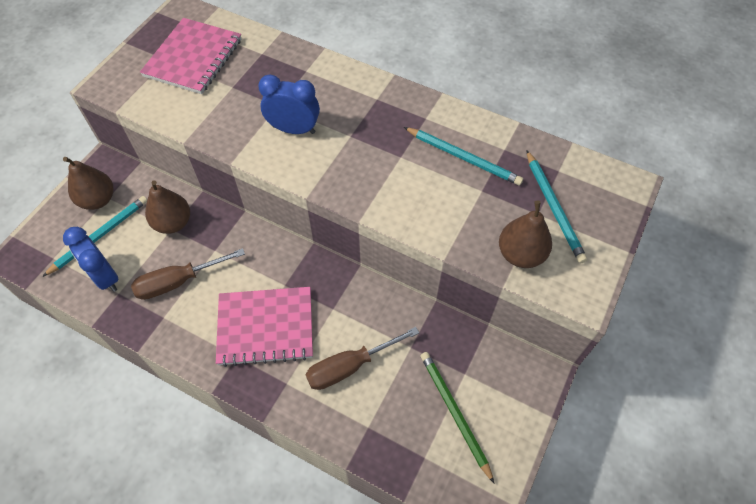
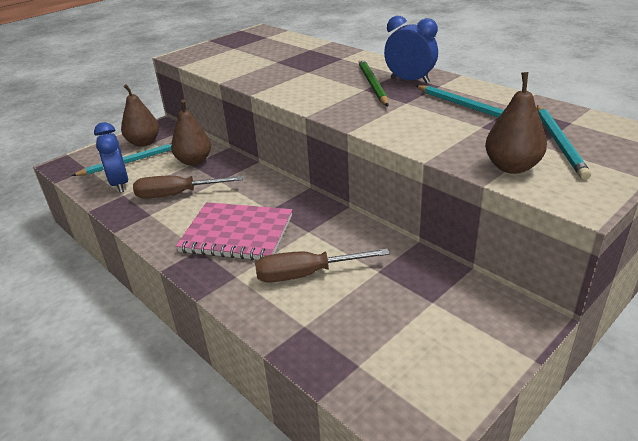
camera: 20 degrees right, 25 degrees down
pink notebook [140,18,241,94] -> none
blue clock [258,74,320,134] -> blue clock moved to [384,16,438,84]
green pencil [420,352,494,483] -> green pencil moved to [358,59,389,106]

